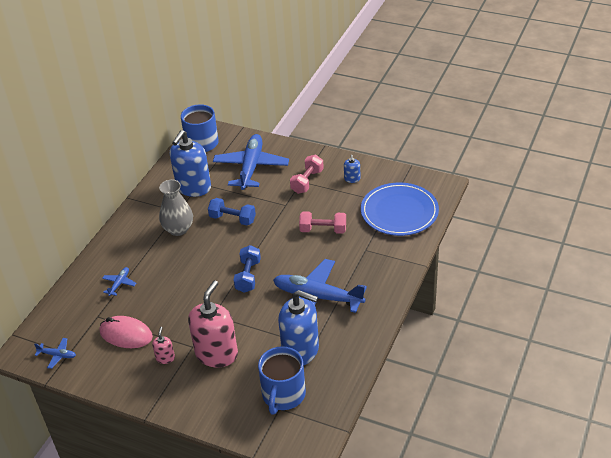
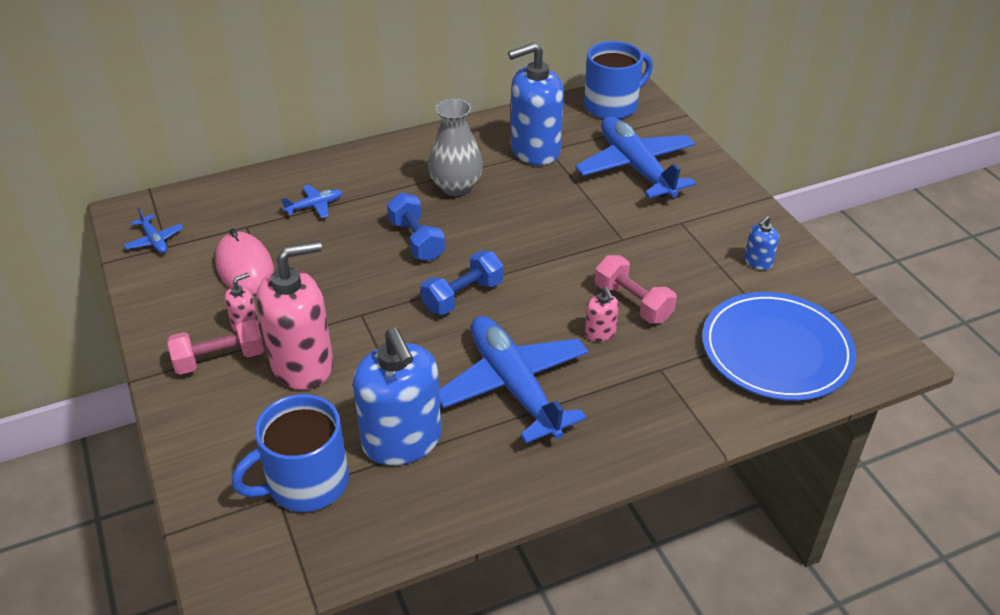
camera: 40 degrees right, 0 degrees up
blue dumbbell [208,198,256,226] -> blue dumbbell moved to [387,193,445,261]
blue plane [213,134,289,190] -> blue plane turned 75 degrees counterclockwise [575,117,696,198]
pink dumbbell [290,155,324,194] -> pink dumbbell moved to [167,316,264,375]
none -> pink soap dispenser [585,287,619,342]

